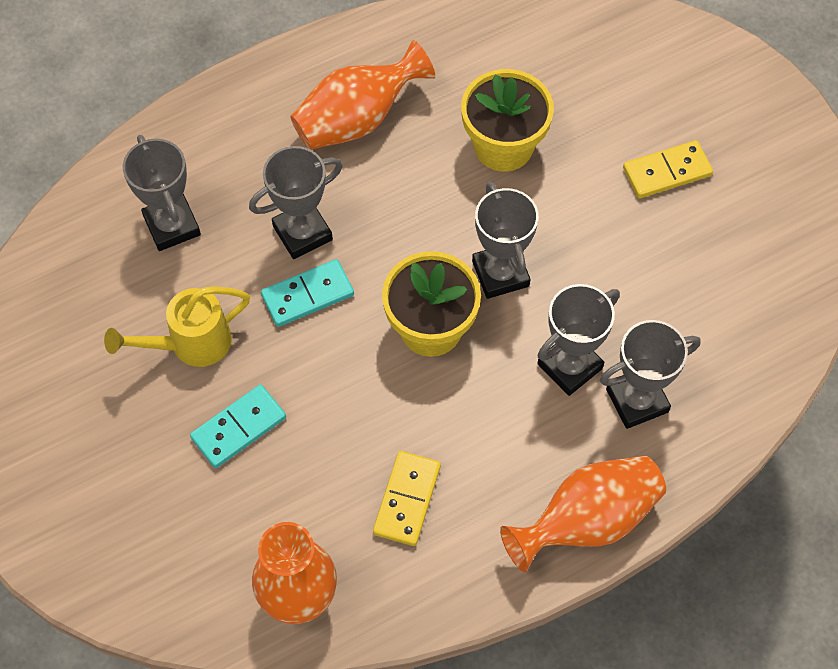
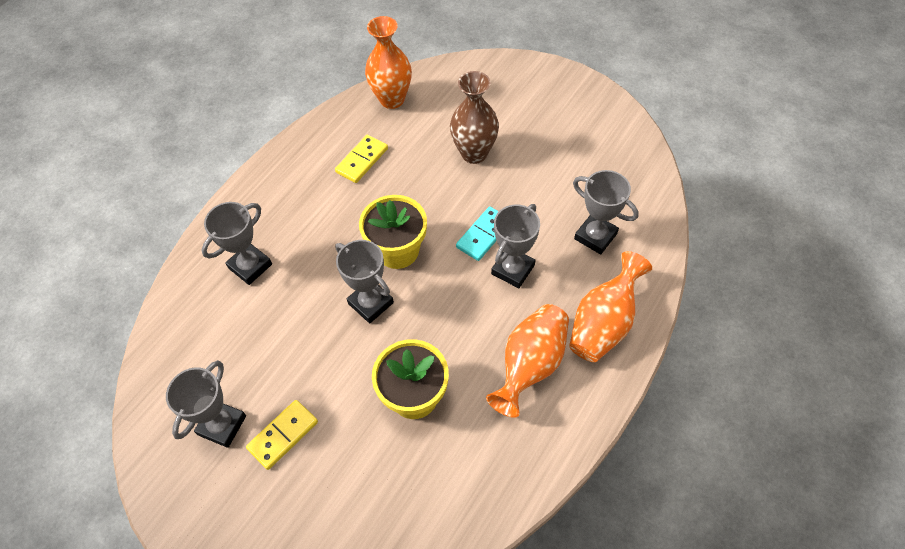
camera: 155 degrees right, 5 degrees down
yellow watering can [104,286,250,367] -> none
turquoise domino [190,384,286,468] -> brown vase [450,71,499,164]
yellow domino [373,451,441,546] -> yellow domino turned 45 degrees clockwise [335,135,388,183]
orange vase [500,456,666,572] -> orange vase moved to [569,251,652,362]
grey trophy [537,284,620,396] -> grey trophy moved to [166,360,246,448]

